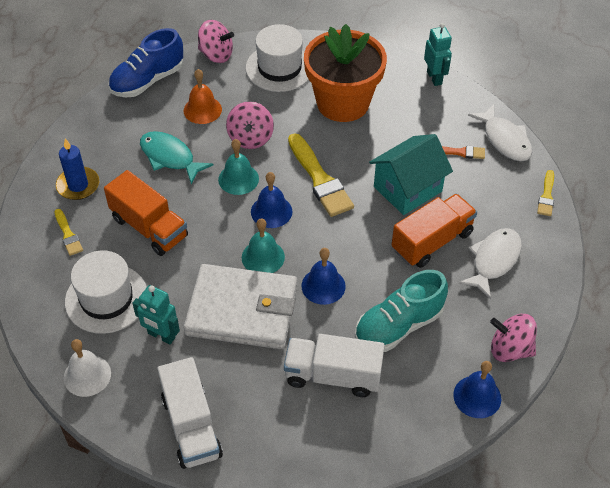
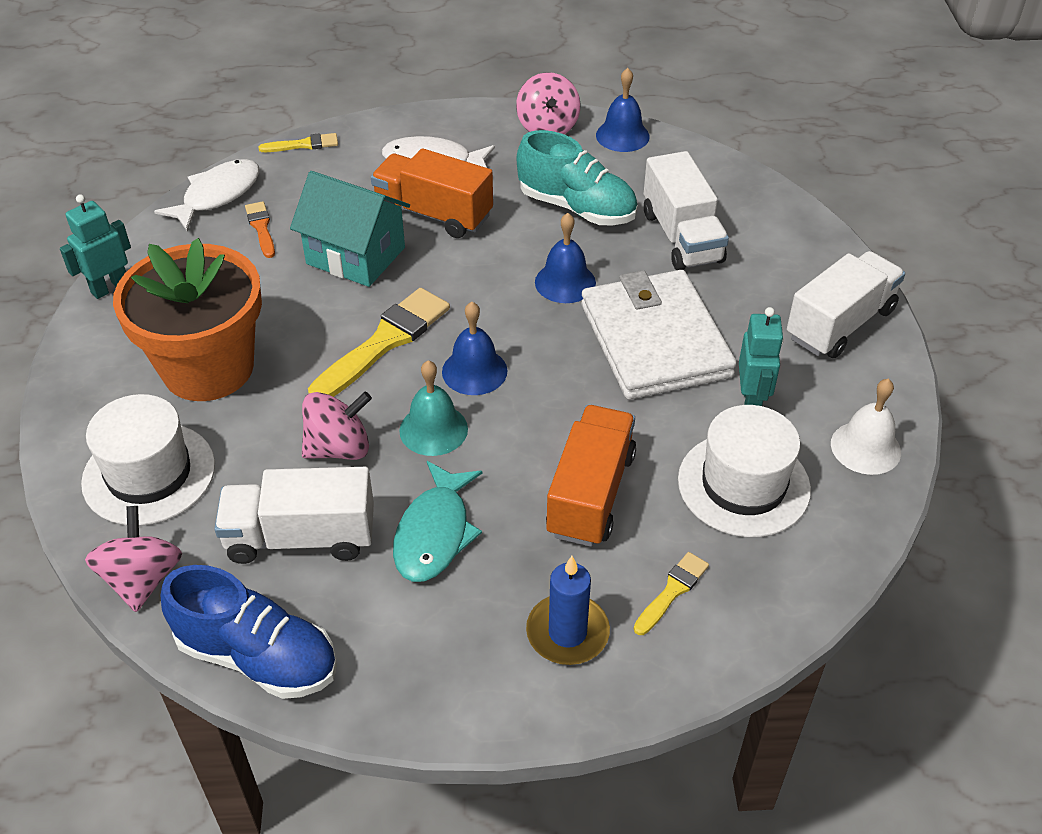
camera: 115 degrees left, 5 degrees down
orange bell [184,69,222,124] -> white truck [214,467,374,564]
turquoise bell [242,218,285,273] -> none

